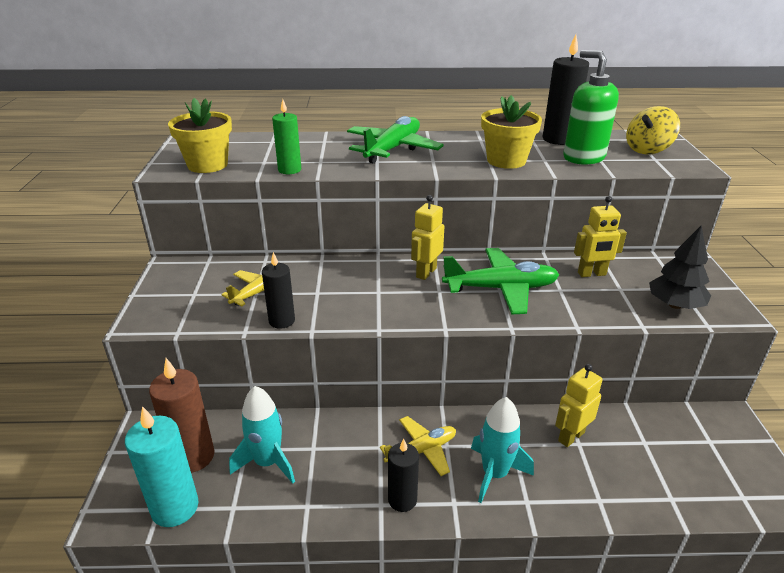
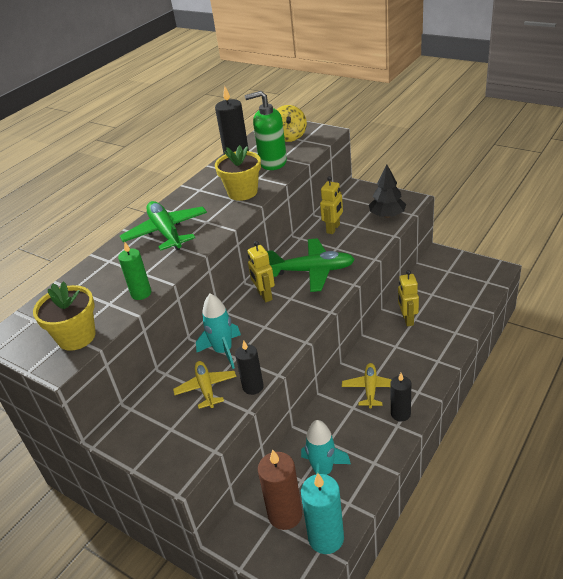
camera: 50 degrees left, 5 degrees up
green plane [442,248,559,315] -> green plane turned 60 degrees clockwise [267,238,355,292]
turquoise rocket [471,397,534,503] -> turquoise rocket moved to [196,294,241,369]

